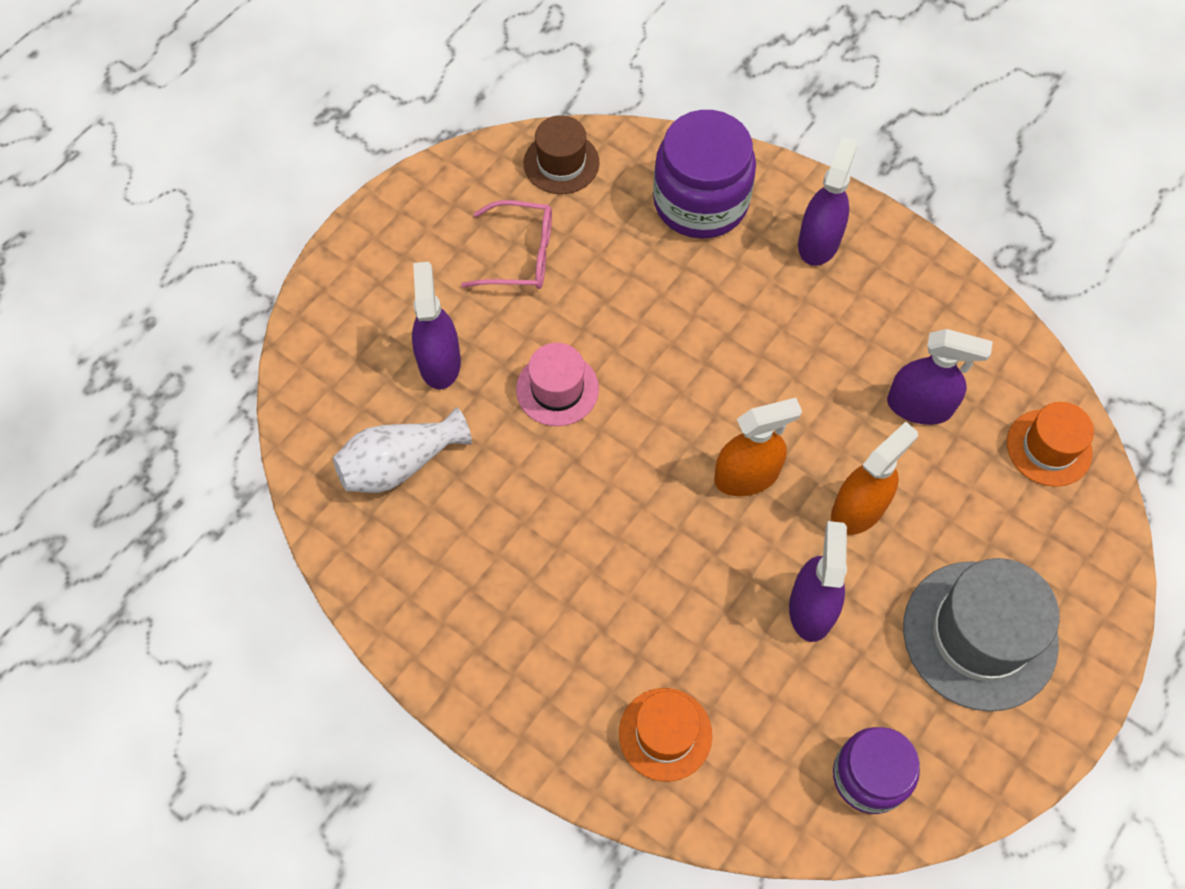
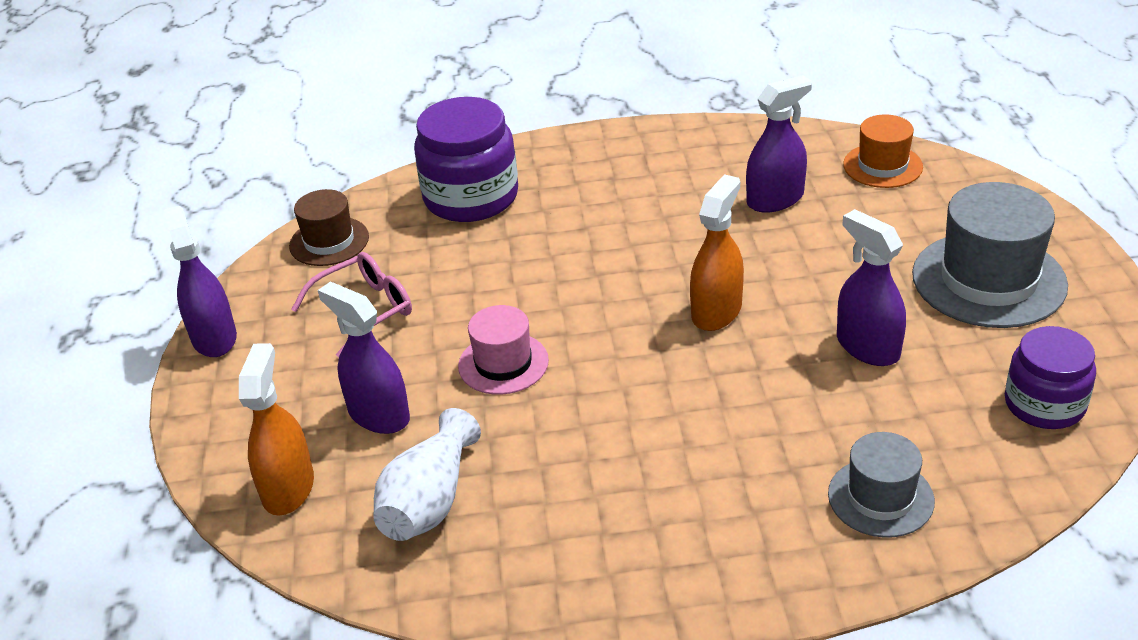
camera: 40 degrees left, 25 degrees down
orange hat [619,688,712,782] -> grey hat [828,432,935,538]
purple spray bottle [798,136,858,266] -> purple spray bottle moved to [164,206,237,357]
orange spray bottle [831,422,918,535] -> orange spray bottle moved to [239,343,314,516]

